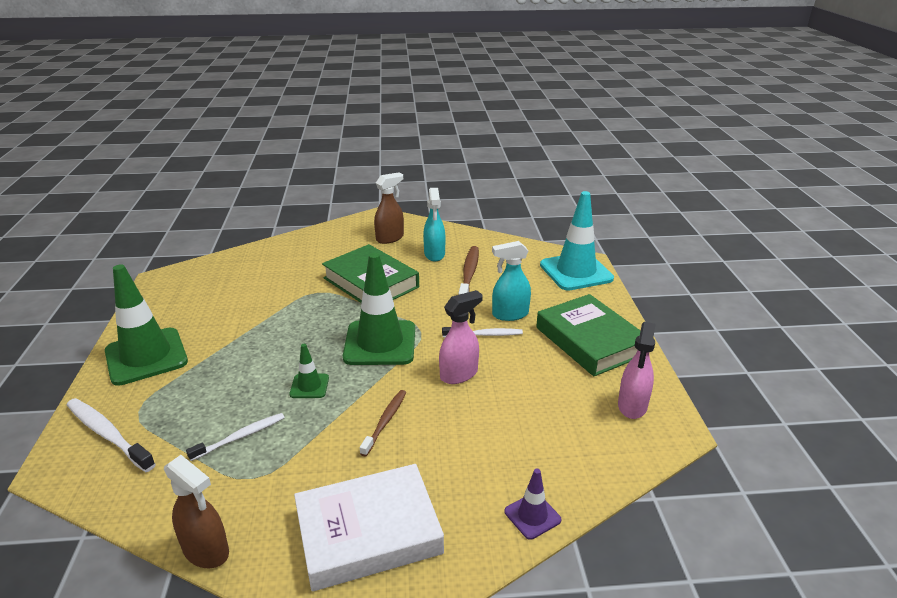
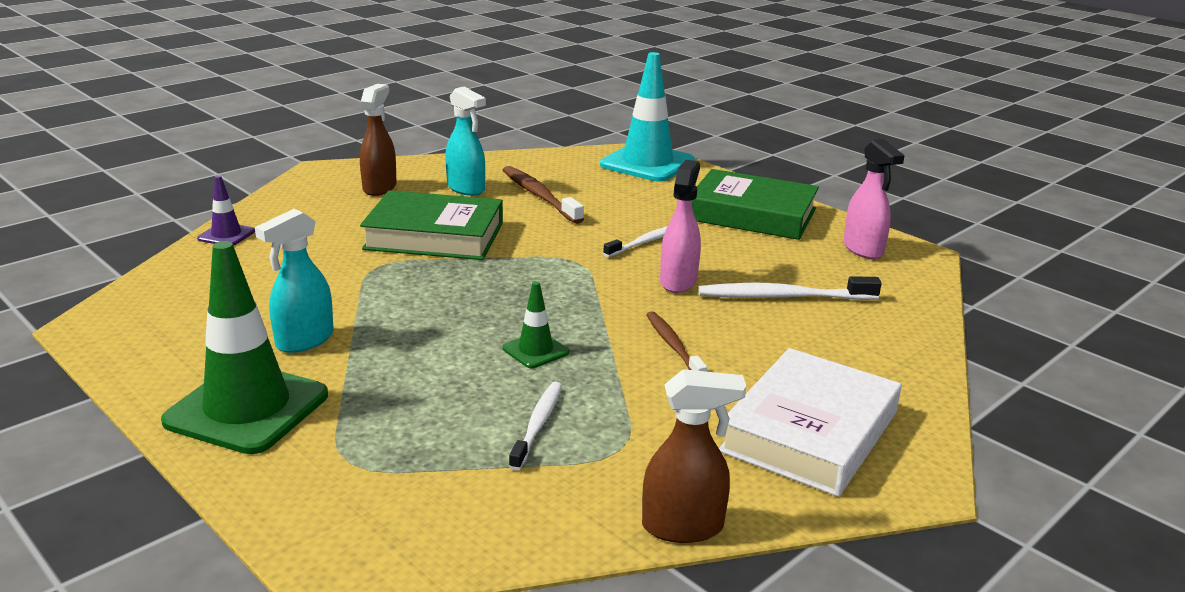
camera: 40 degrees left, 5 degrees down
white toothbrush [67,398,156,472] -> white toothbrush moved to [699,276,882,300]
green traffic cone [343,253,415,365] -> none
turquoise spray bottle [492,241,531,321] -> turquoise spray bottle moved to [255,209,334,353]
purple traffic cone [504,469,561,540] -> purple traffic cone moved to [197,175,255,246]

